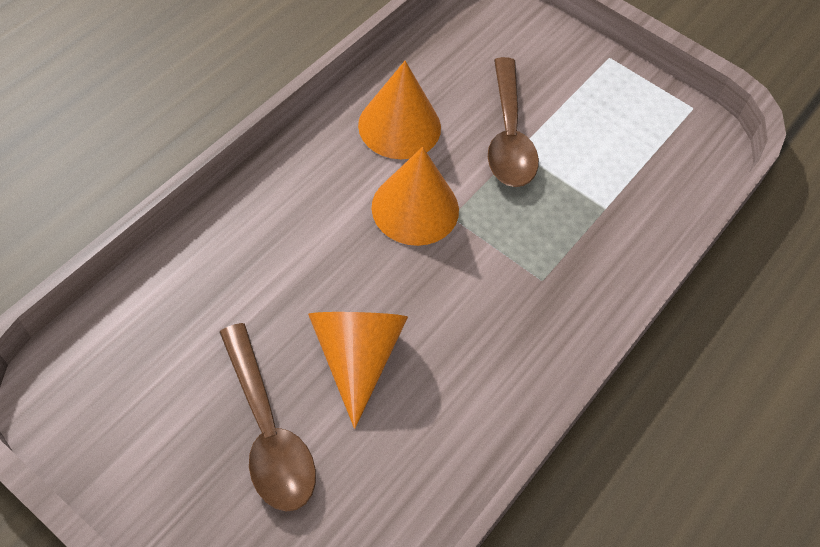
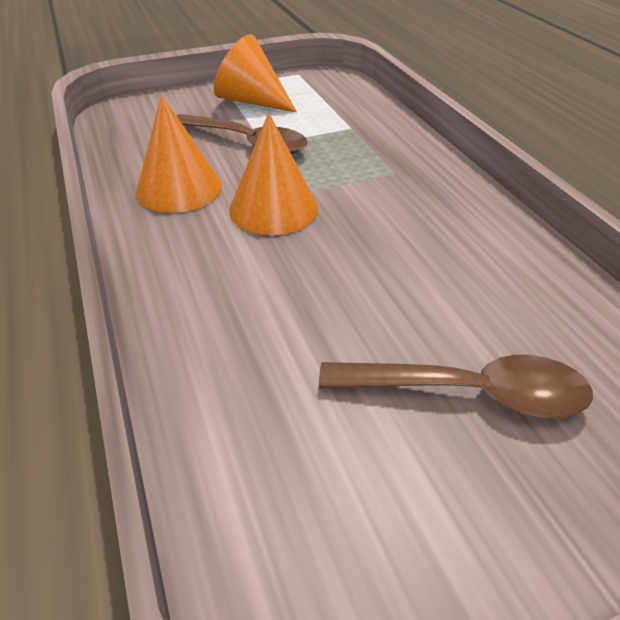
camera: 55 degrees left, 15 degrees down
orange cone [308,312,408,429] -> orange cone moved to [214,34,297,112]

